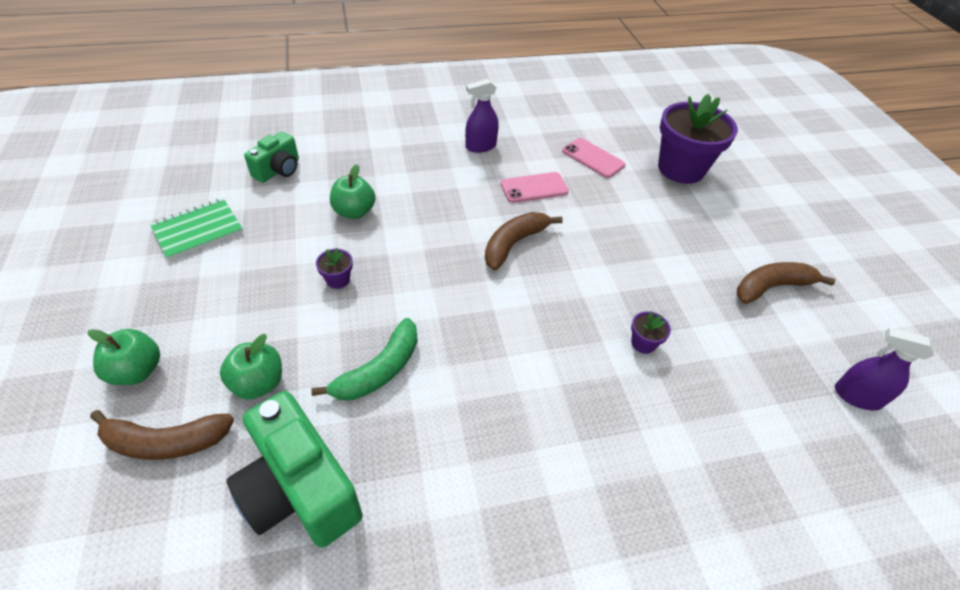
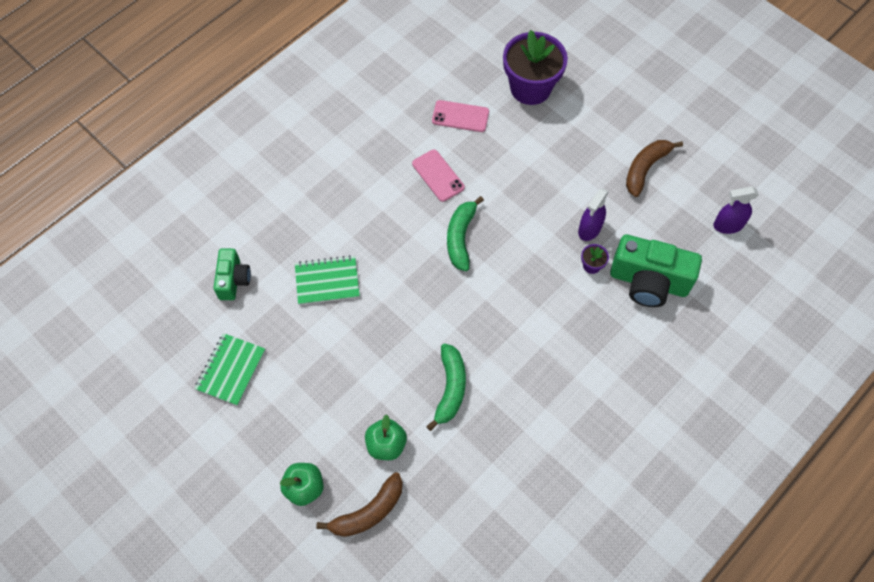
camera: 30 degrees left, 15 degrees up
green camera [227,391,363,548] -> green camera moved to [610,234,702,307]
purple flower pot [316,248,353,289] -> none
green apple [330,164,375,219] -> green notebook [295,255,360,305]
purple spray bottle [465,79,499,153] -> purple spray bottle moved to [578,188,609,241]
brown banana [485,212,563,270] -> green banana [447,196,484,271]
pink phone [500,172,569,203] -> pink phone turned 75 degrees counterclockwise [412,149,465,202]

